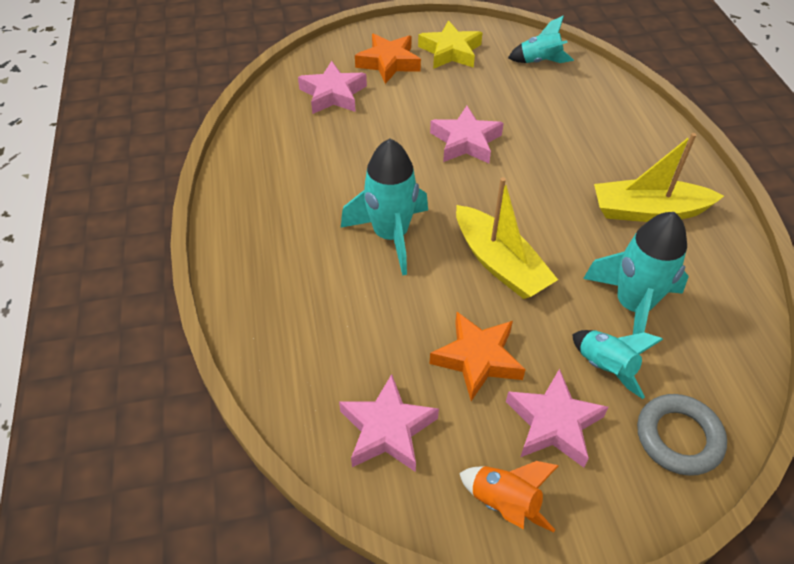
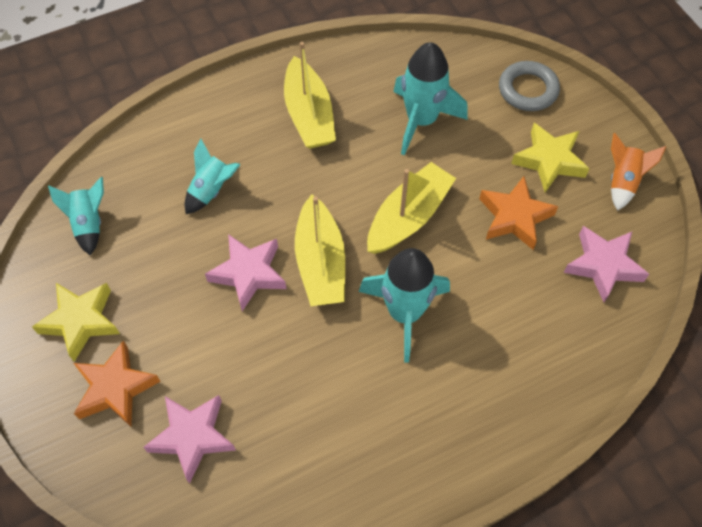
camera: 105 degrees left, 10 degrees up
pink star [506,368,609,468] -> yellow star [511,123,590,192]
turquoise rocket [572,330,663,399] -> turquoise rocket moved to [185,139,241,214]
none -> yellow boat [295,194,345,306]

